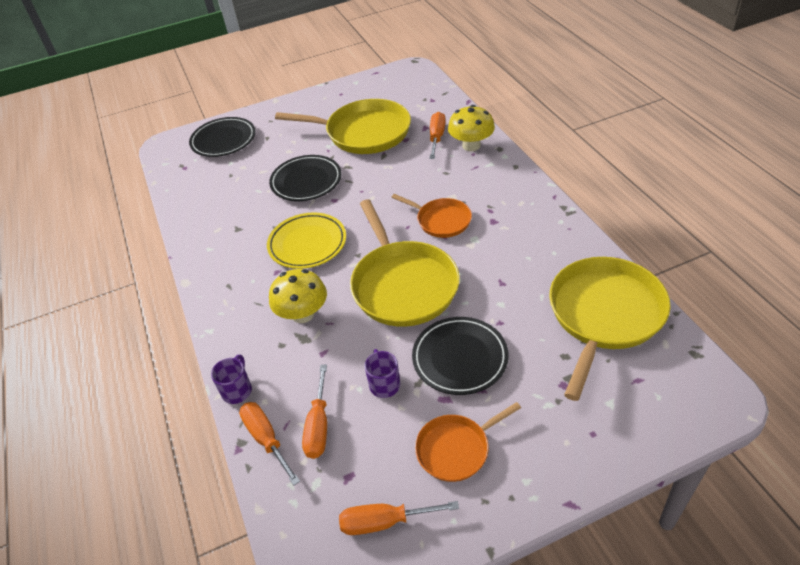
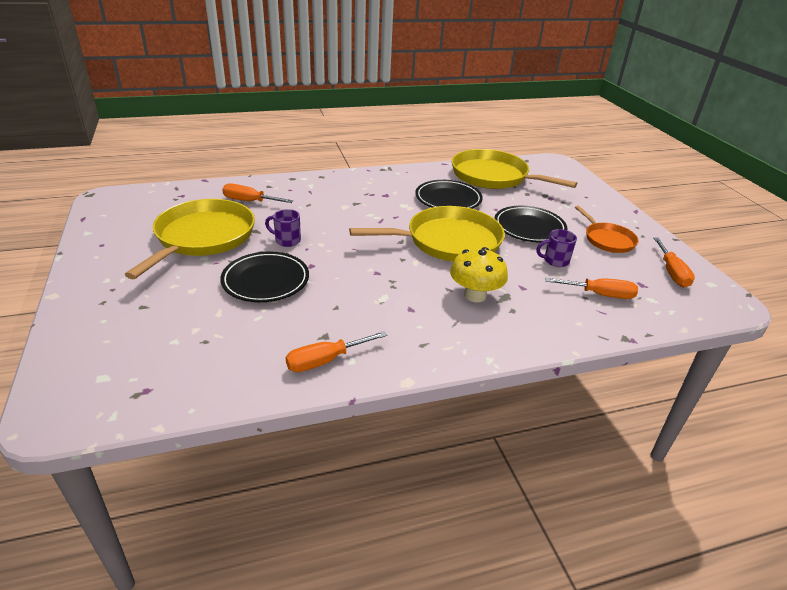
camera: 90 degrees left, 10 degrees down
black plate [189,117,256,157] -> black plate moved to [415,180,483,209]
purple mug [211,355,252,404] -> purple mug moved to [265,209,301,247]
orange screwdriver [239,402,300,485] -> orange screwdriver moved to [285,331,387,372]
yellow plate [267,213,346,269] -> none
orange pan [391,194,472,238] -> none
yellow mushroom [448,105,495,151] -> none

